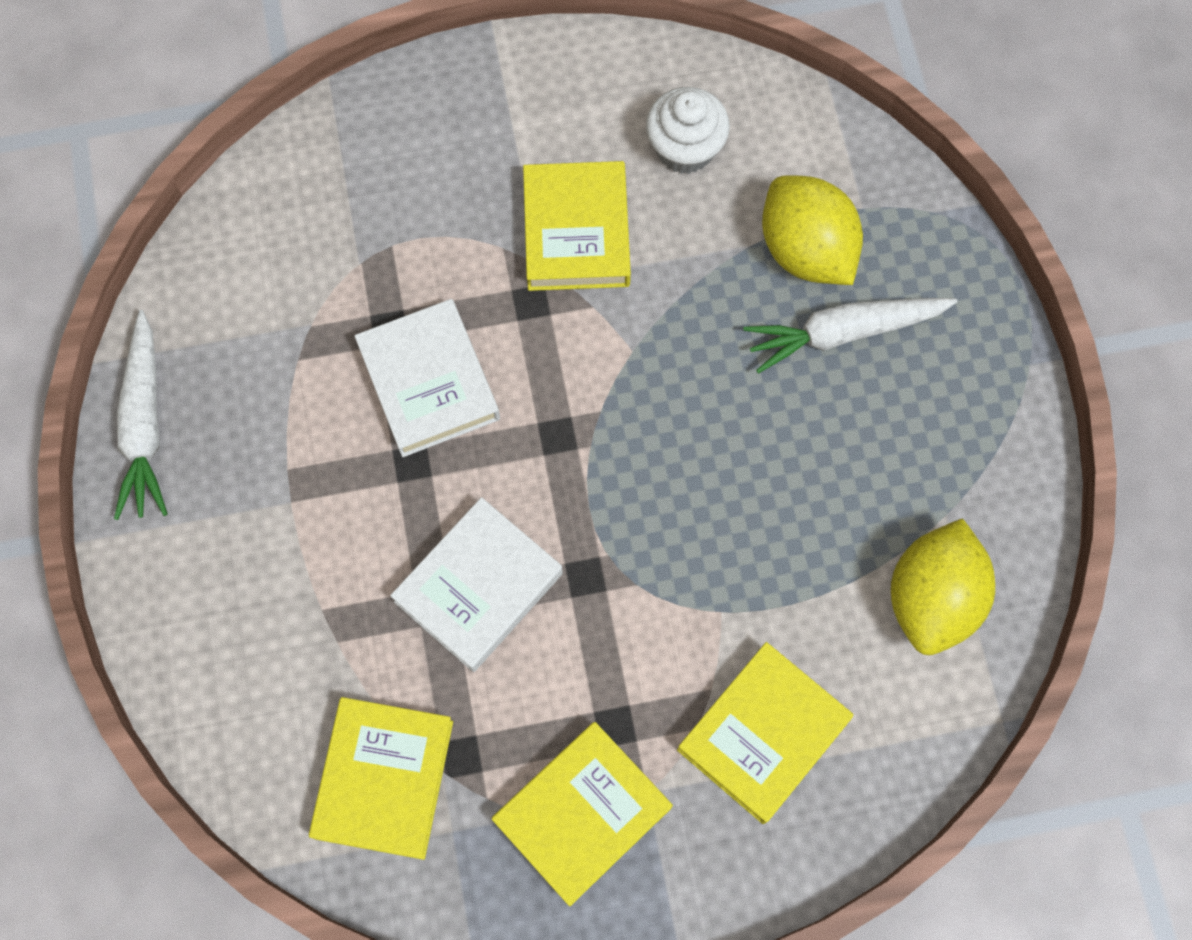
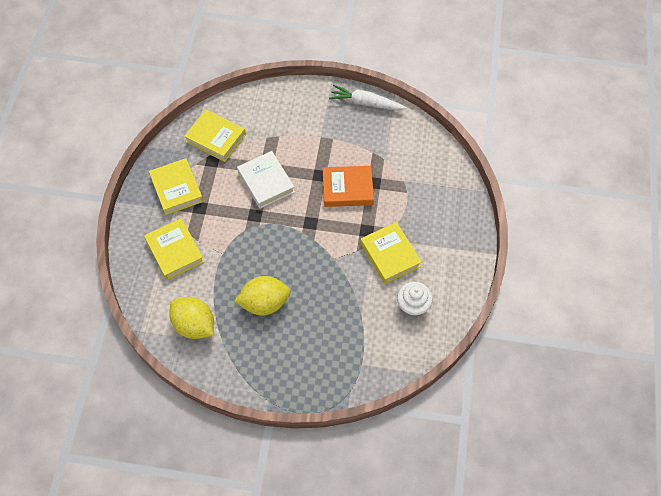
camera: 110 degrees right, 10 degrees down
white book [355,299,500,457] -> orange book [323,166,374,207]
yellow book [523,161,631,291] -> yellow book turned 45 degrees clockwise [360,222,422,284]
white carrot [743,298,958,374] -> none
yellow lemon [762,175,863,285] -> yellow lemon moved to [234,276,291,315]

